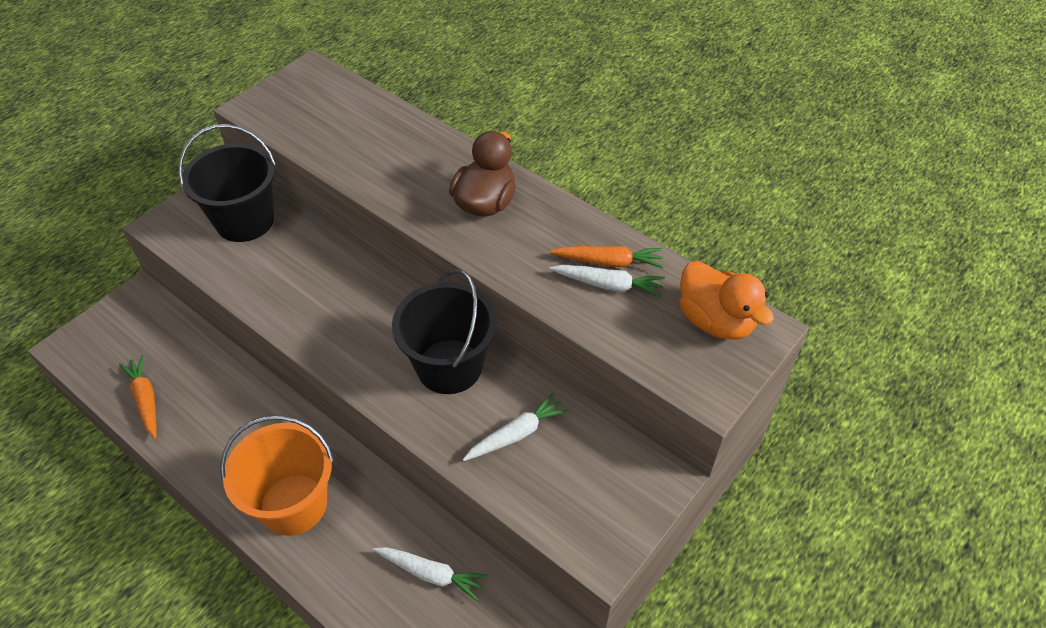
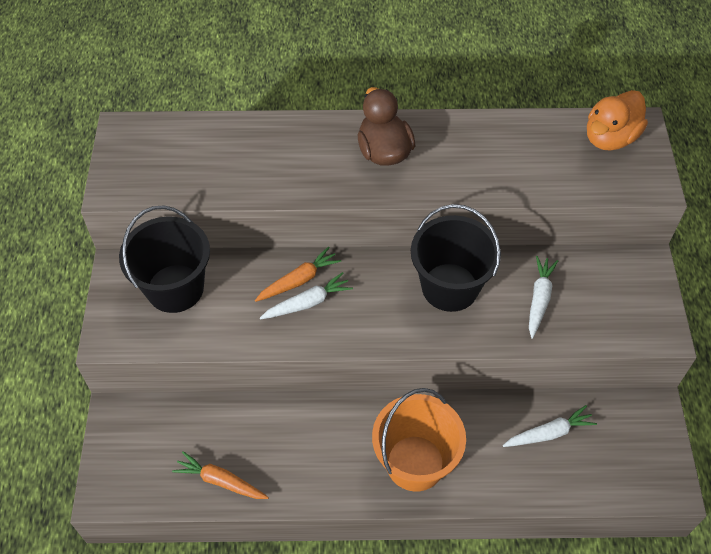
camera: 40 degrees left, 5 degrees up
orange carrot [550,246,663,268] -> orange carrot moved to [255,246,341,302]
white carrot [550,265,665,297] -> white carrot moved to [260,272,353,319]
orange duck [679,261,774,340] -> orange duck turned 120 degrees clockwise [587,90,648,151]

